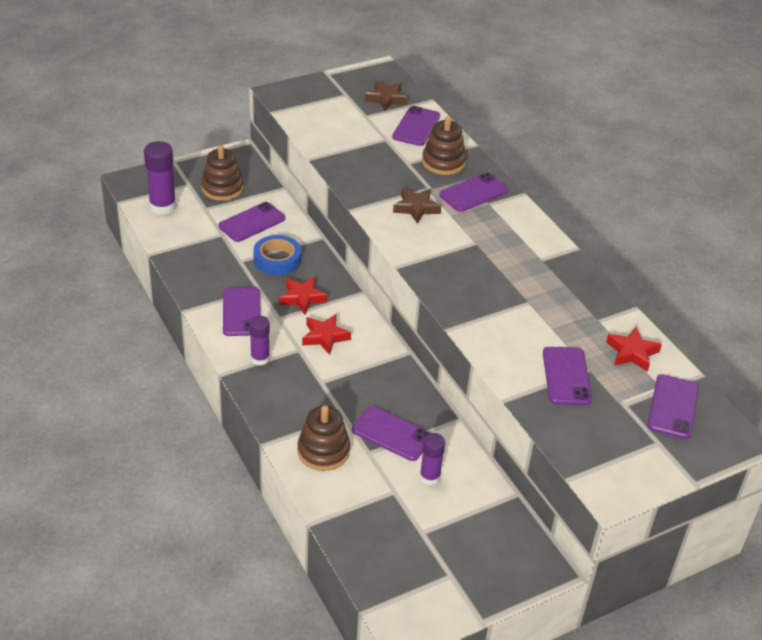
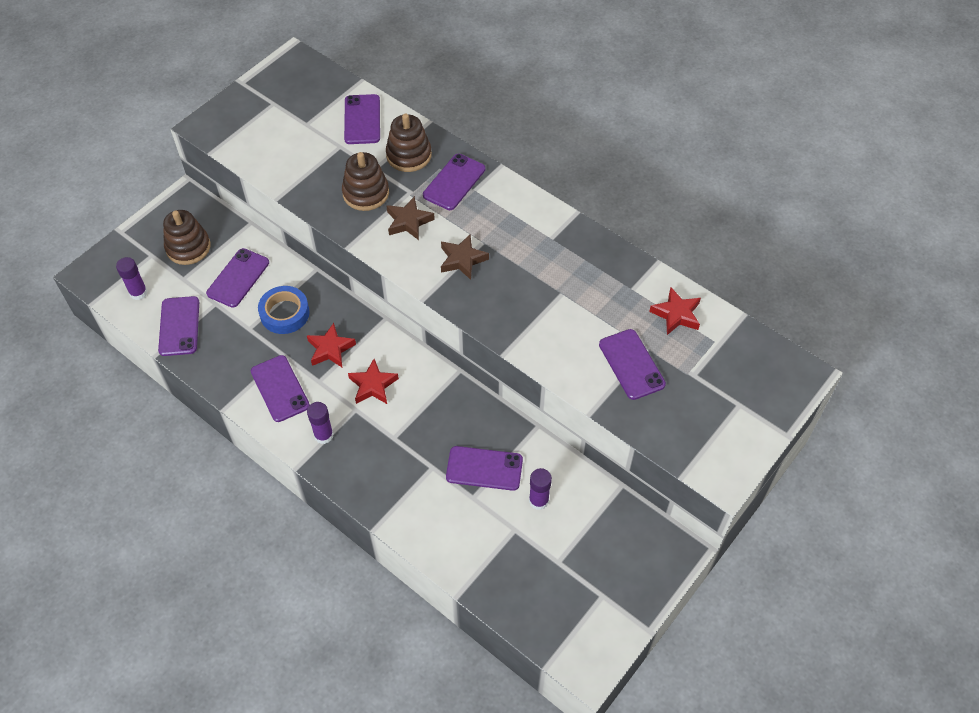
camera: 20 degrees left, 15 degrees up
purple glue stick [144,141,176,215] -> purple glue stick [116,257,148,300], size x0.63
brown stacking toy [297,405,350,471] -> brown stacking toy moved to [342,152,389,211]
brown star [365,81,408,111] -> brown star moved to [441,234,489,280]
purple phone [648,374,699,439] -> purple phone moved to [158,296,199,356]

